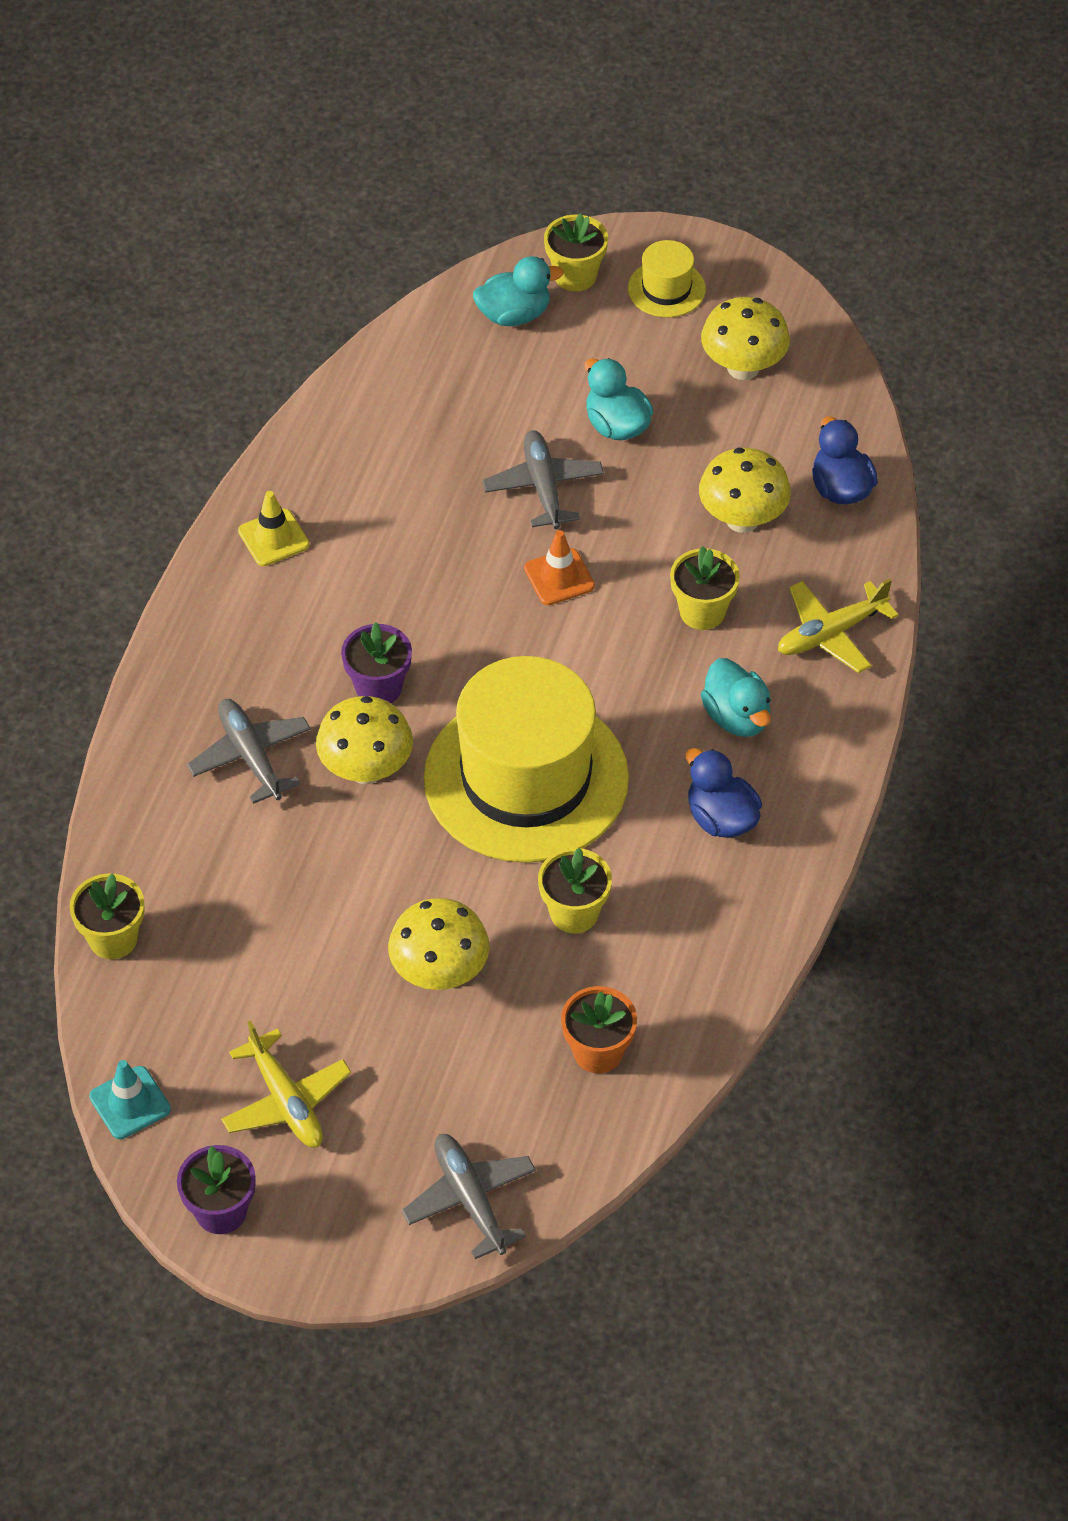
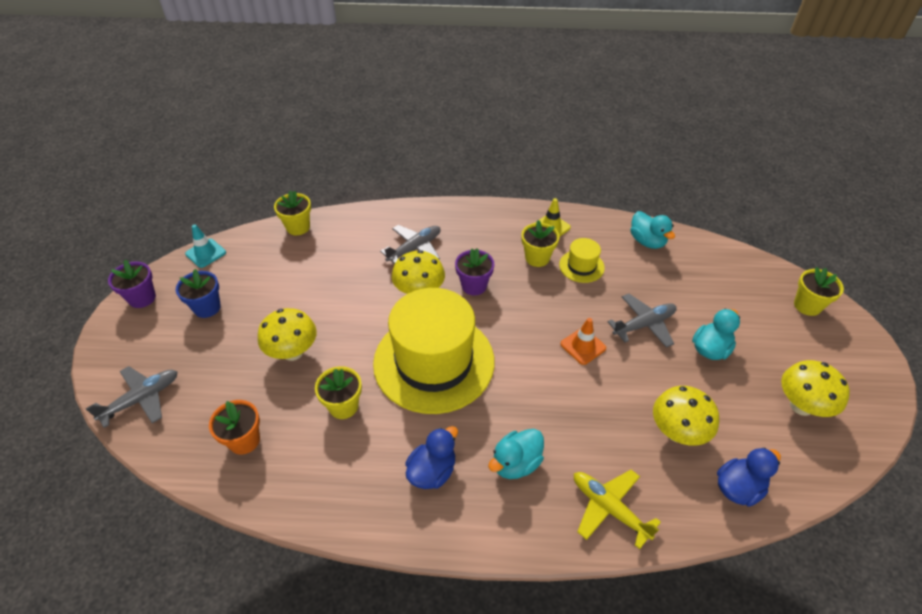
camera: 75 degrees right, 5 degrees down
yellow plane [221,1021,351,1148] -> blue flower pot [176,269,221,318]
turquoise duck [473,256,564,326] -> turquoise duck moved to [630,211,675,249]
yellow hat [628,240,706,317] -> yellow hat moved to [559,238,605,283]
yellow flower pot [670,546,740,630] -> yellow flower pot moved to [522,220,559,267]

